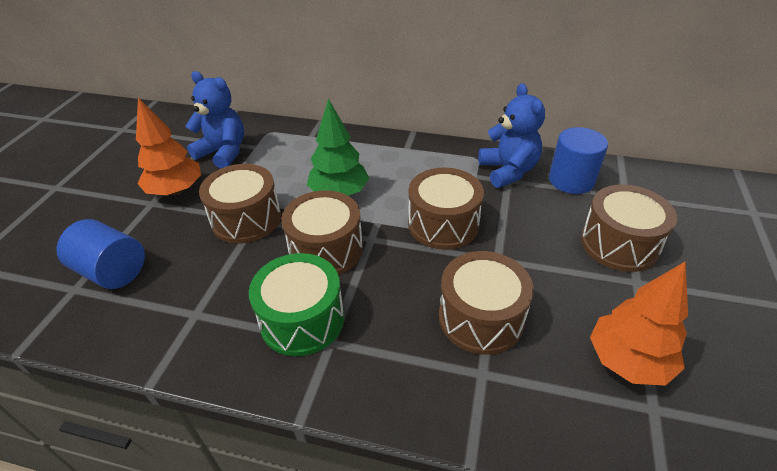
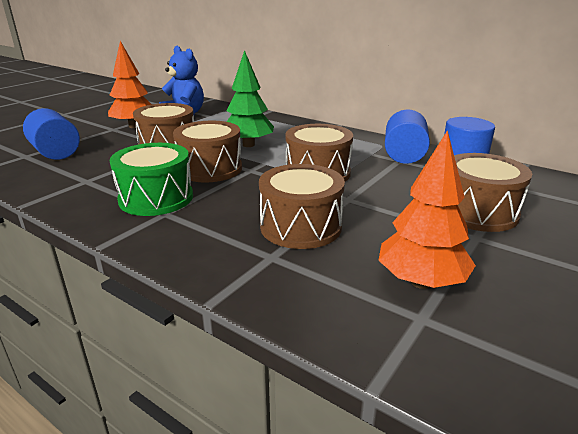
camera: 20 degrees right, 15 degrees down
blue teddy bear [478,83,545,188] -> blue cylinder [385,109,430,164]

